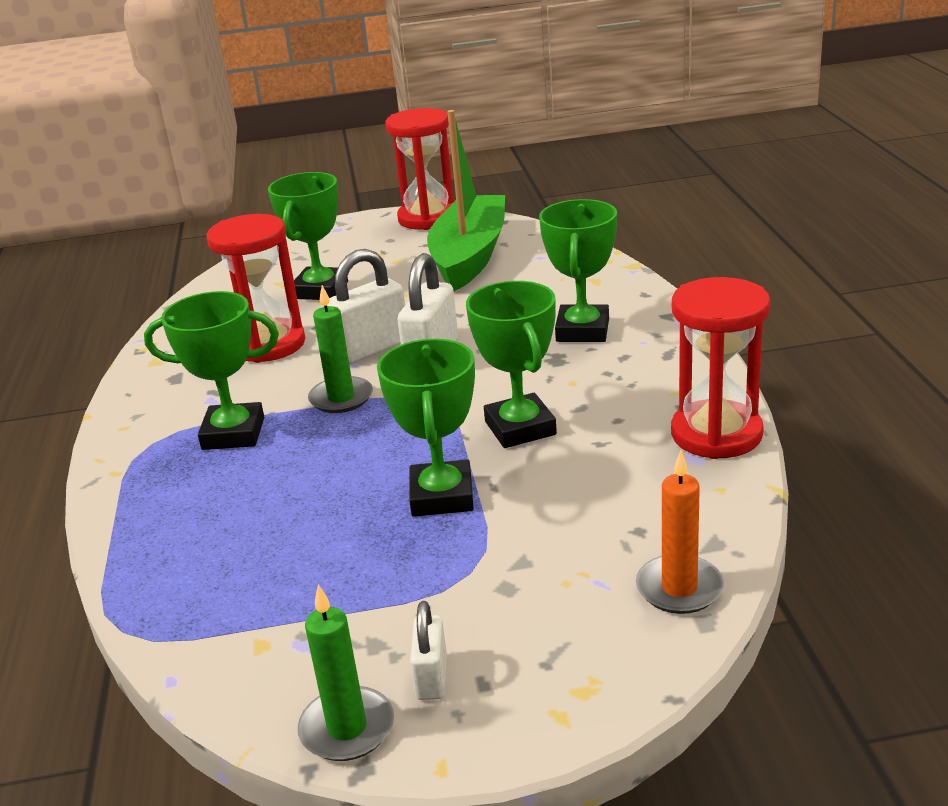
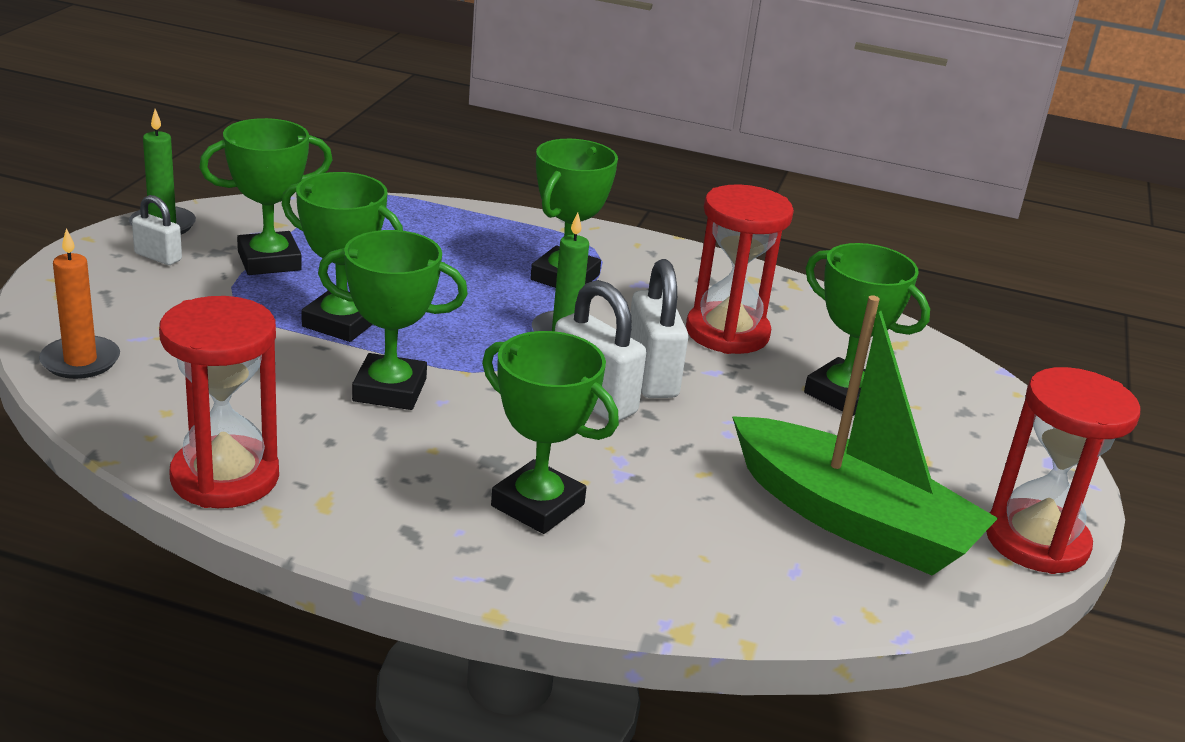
camera: 110 degrees right, 0 degrees up
none -> green trophy [199,118,333,275]

